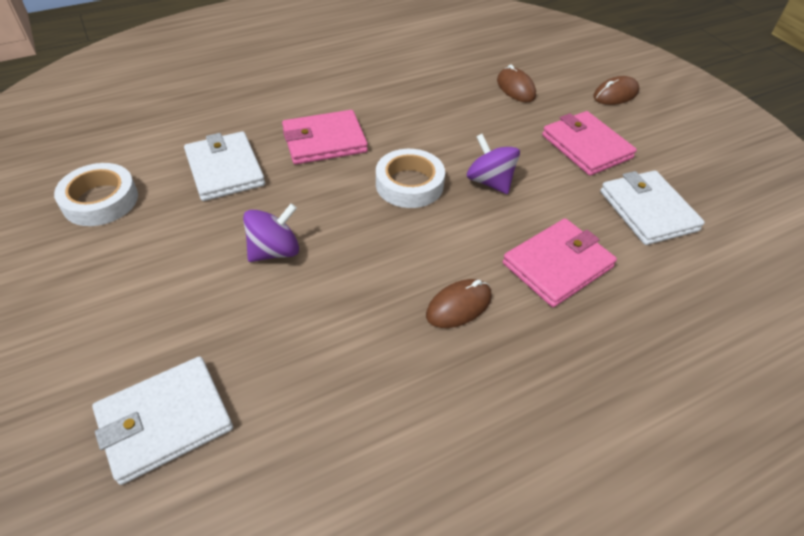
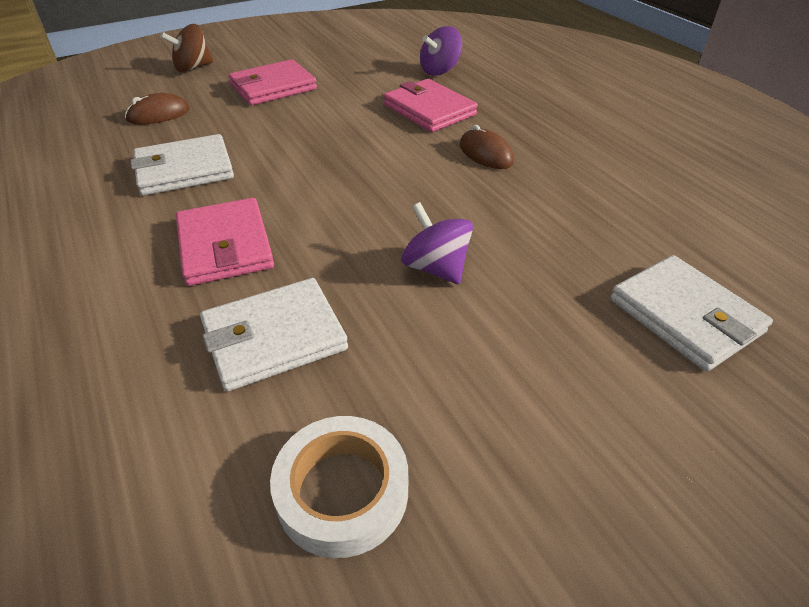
camera: 90 degrees left, 5 degrees down
white tape [376,149,445,208] -> none
purple spinning top [467,134,520,194] -> purple spinning top moved to [420,26,462,76]
brown mouse [593,76,639,105] -> brown spinning top [160,24,214,72]
white wallet [600,170,705,245] -> white wallet moved to [131,134,234,196]

